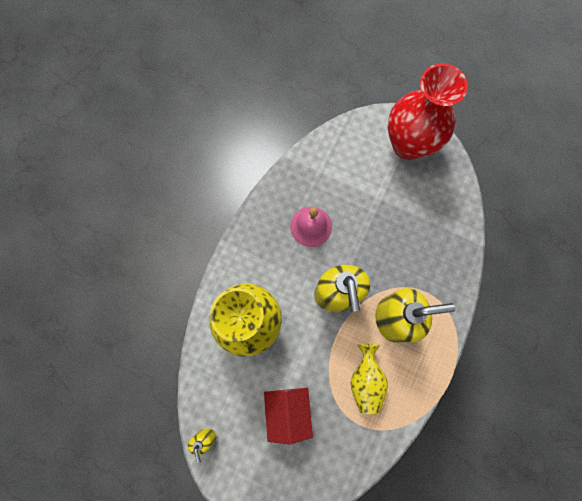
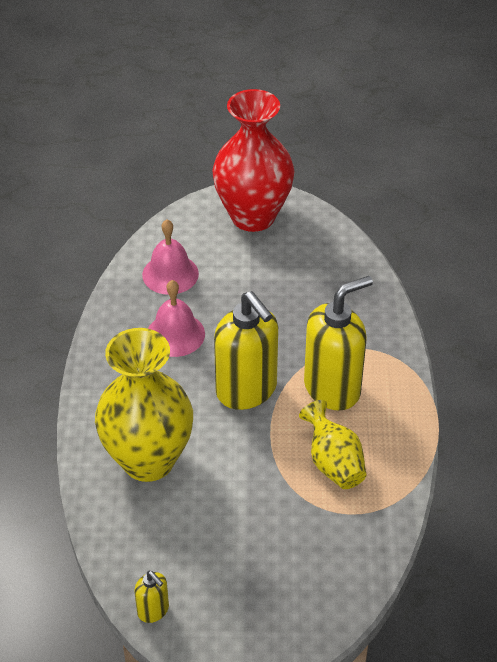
camera: 25 degrees left, 30 degrees down
red house [264,387,313,444] -> none
none -> pink bell [142,219,199,295]

